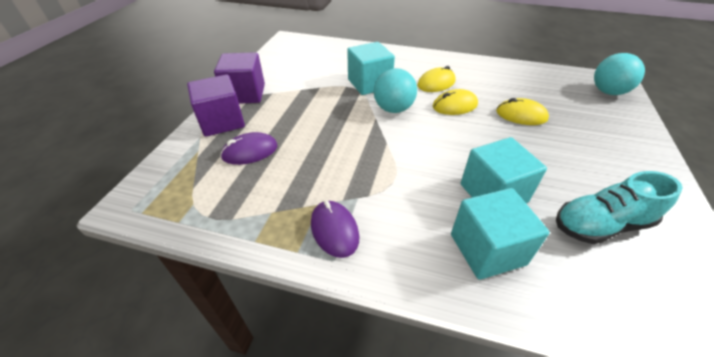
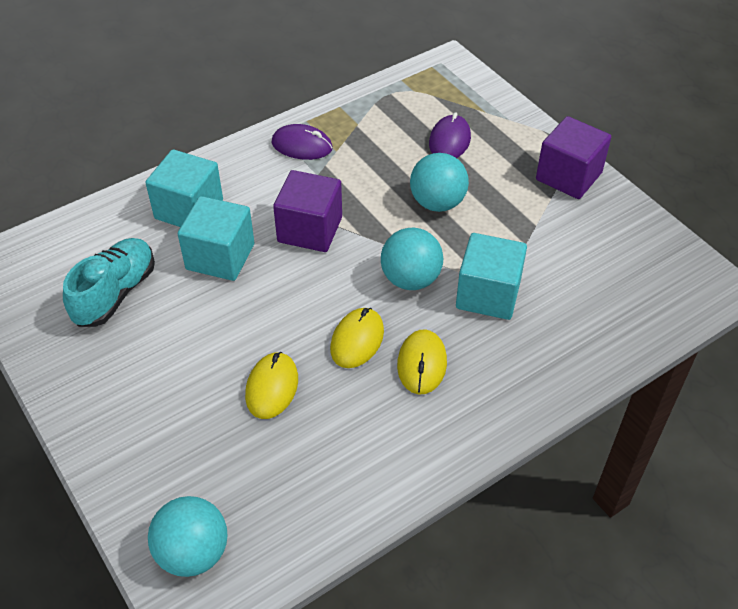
camera: 130 degrees right, 5 degrees up
purple cube [187,74,245,137] -> purple cube moved to [273,170,342,252]
yellow mouse [496,98,549,125] -> yellow mouse turned 45 degrees counterclockwise [245,352,298,419]
none -> turquoise ball [410,153,469,212]

